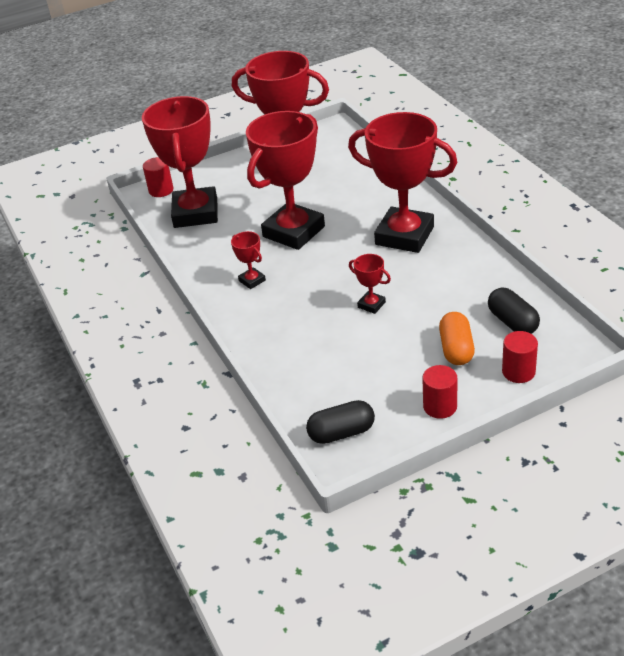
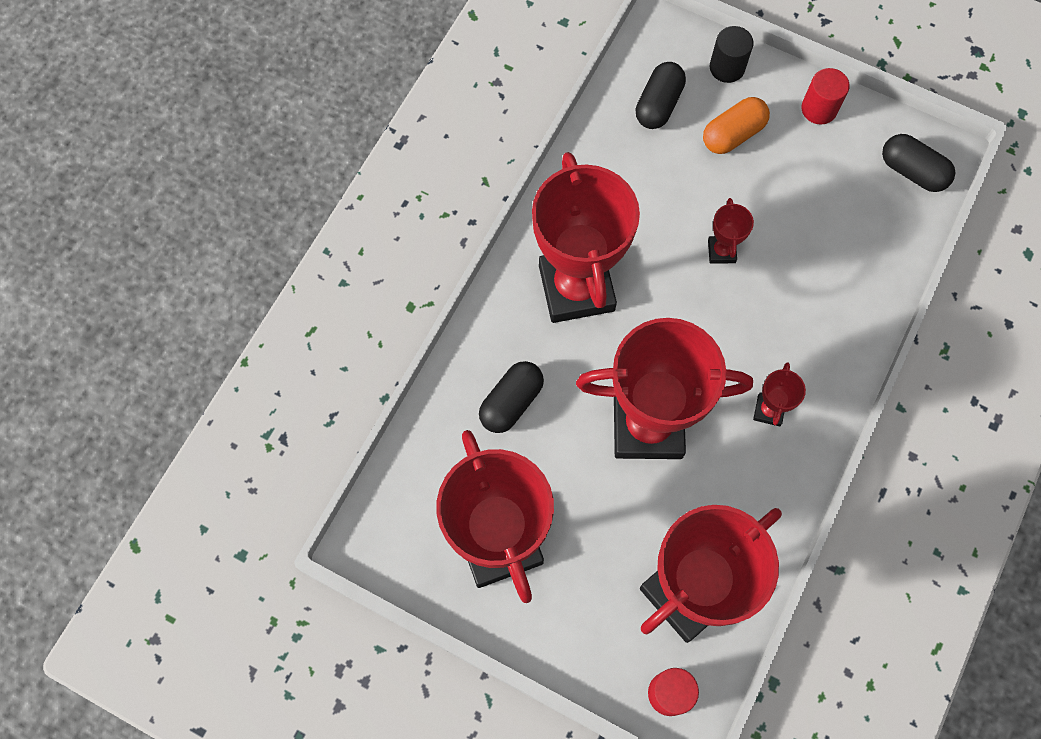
camera: 130 degrees left, 30 degrees up
red cylinder [502,331,538,383] -> black cylinder [710,26,754,83]
none -> black capsule [479,361,544,433]

